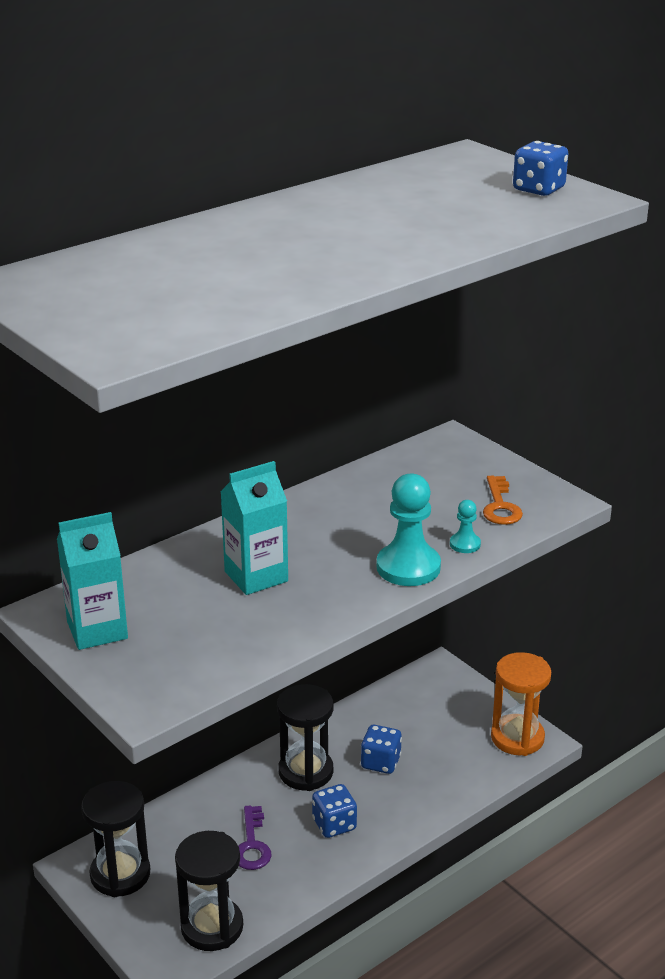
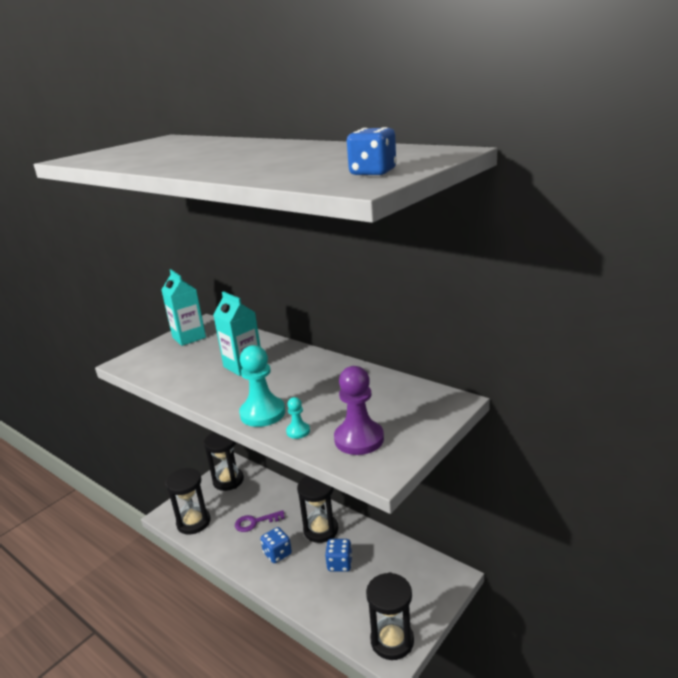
camera: 80 degrees right, 5 degrees down
orange key [483,476,523,525] -> purple pawn [334,366,384,455]
orange hourglass [491,652,551,756] -> black hourglass [366,572,414,660]

